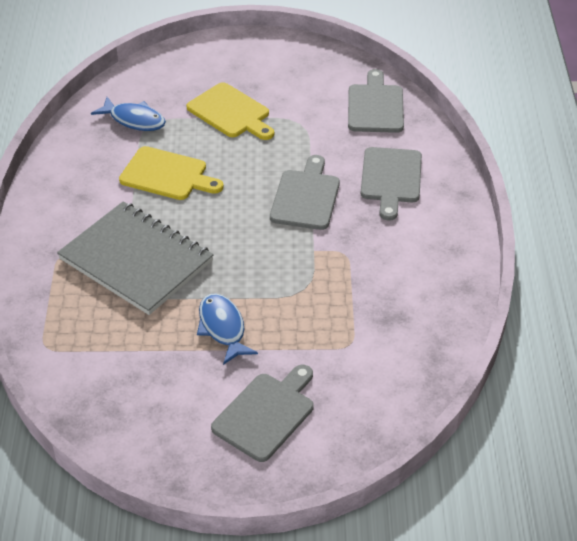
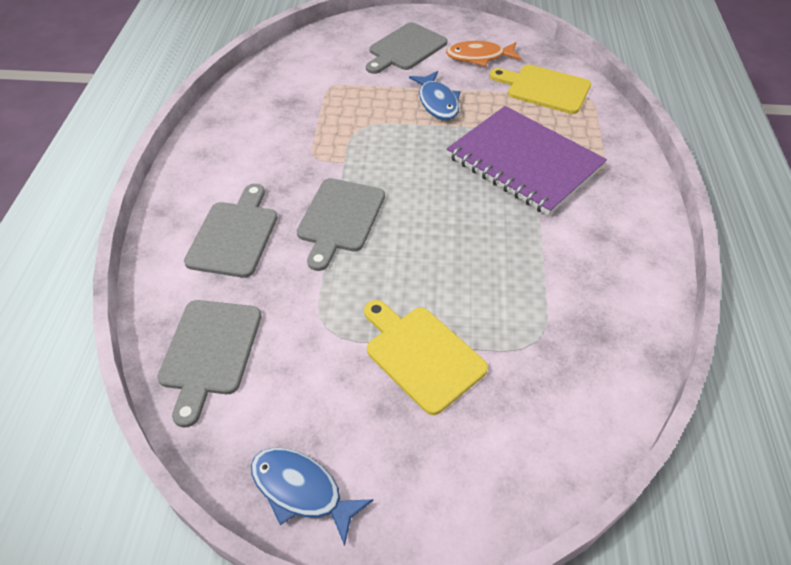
camera: 175 degrees left, 5 degrees up
grey notebook [57,201,214,315] -> purple notebook [446,106,607,216]
blue fish [91,97,166,131] -> blue fish moved to [251,448,373,546]
yellow cutting board [119,146,224,200] -> yellow cutting board moved to [490,65,591,114]
none -> orange fish [446,41,521,67]

